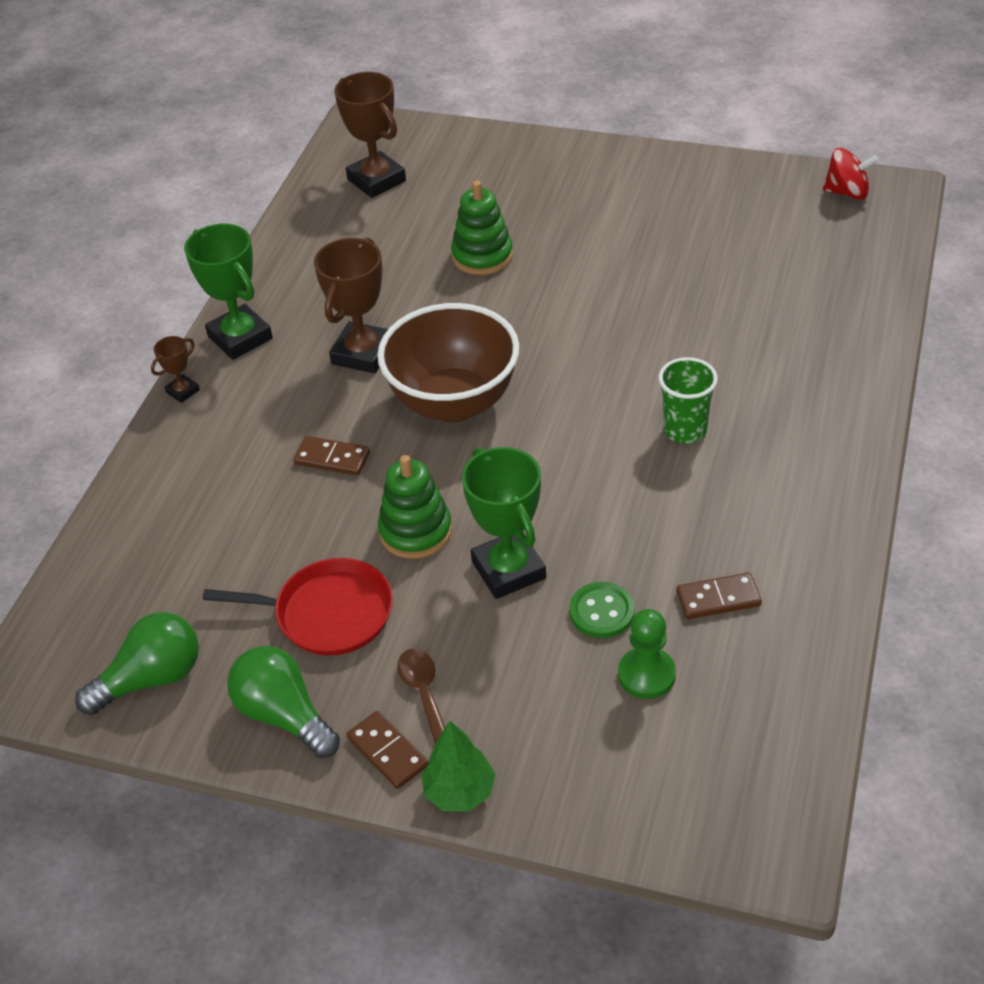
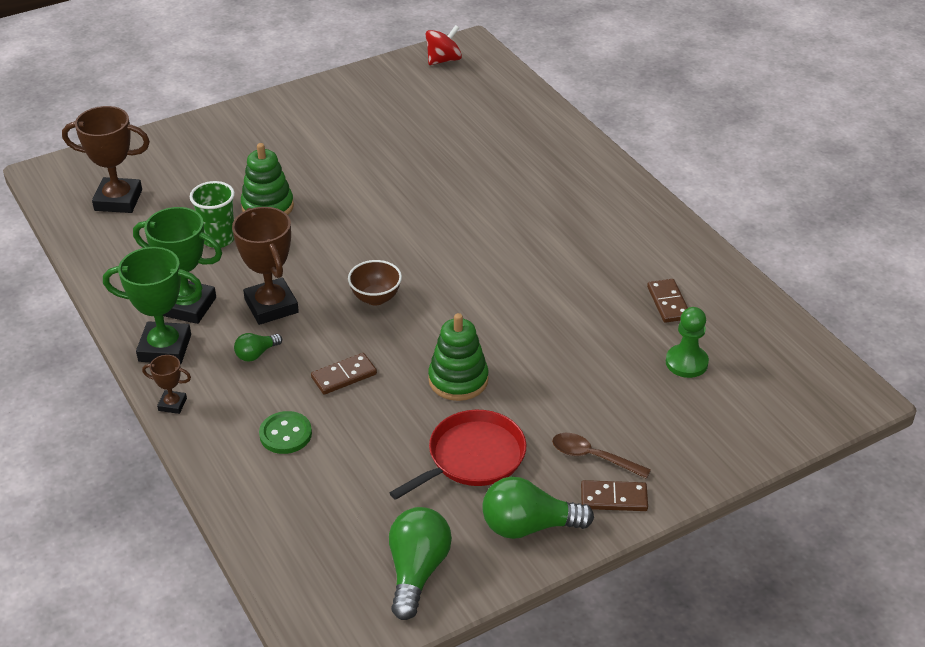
camera: 50 degrees left, 5 degrees down
brown trophy [151,336,200,403] -> brown trophy turned 75 degrees counterclockwise [142,355,191,414]
brown bowl [377,303,520,422] -> brown bowl [348,260,402,306], size x0.47
green tree [421,721,496,811] -> none
green trophy [462,447,546,599] -> green trophy moved to [133,207,222,324]
green button [569,582,635,638] -> green button moved to [259,411,312,454]
green cup [659,357,718,444] -> green cup moved to [190,181,235,248]
brown domino [676,573,762,619] -> brown domino turned 45 degrees counterclockwise [647,279,688,323]
none -> green light bulb [234,333,282,362]

